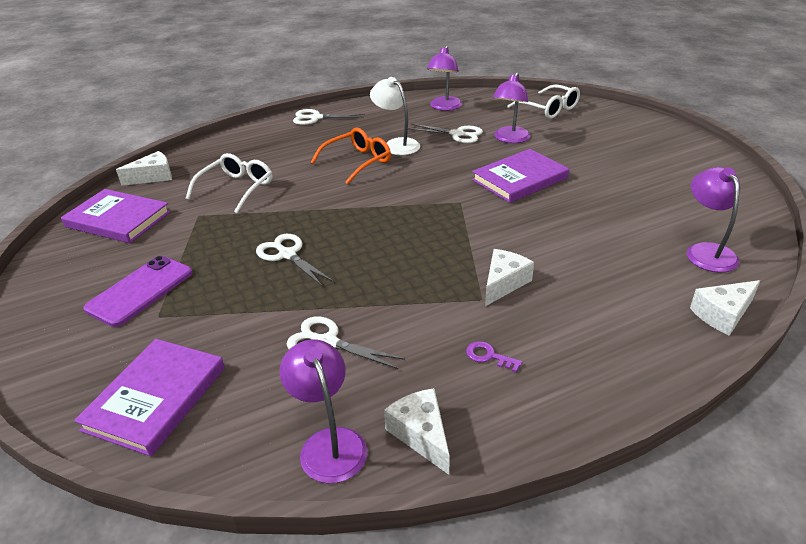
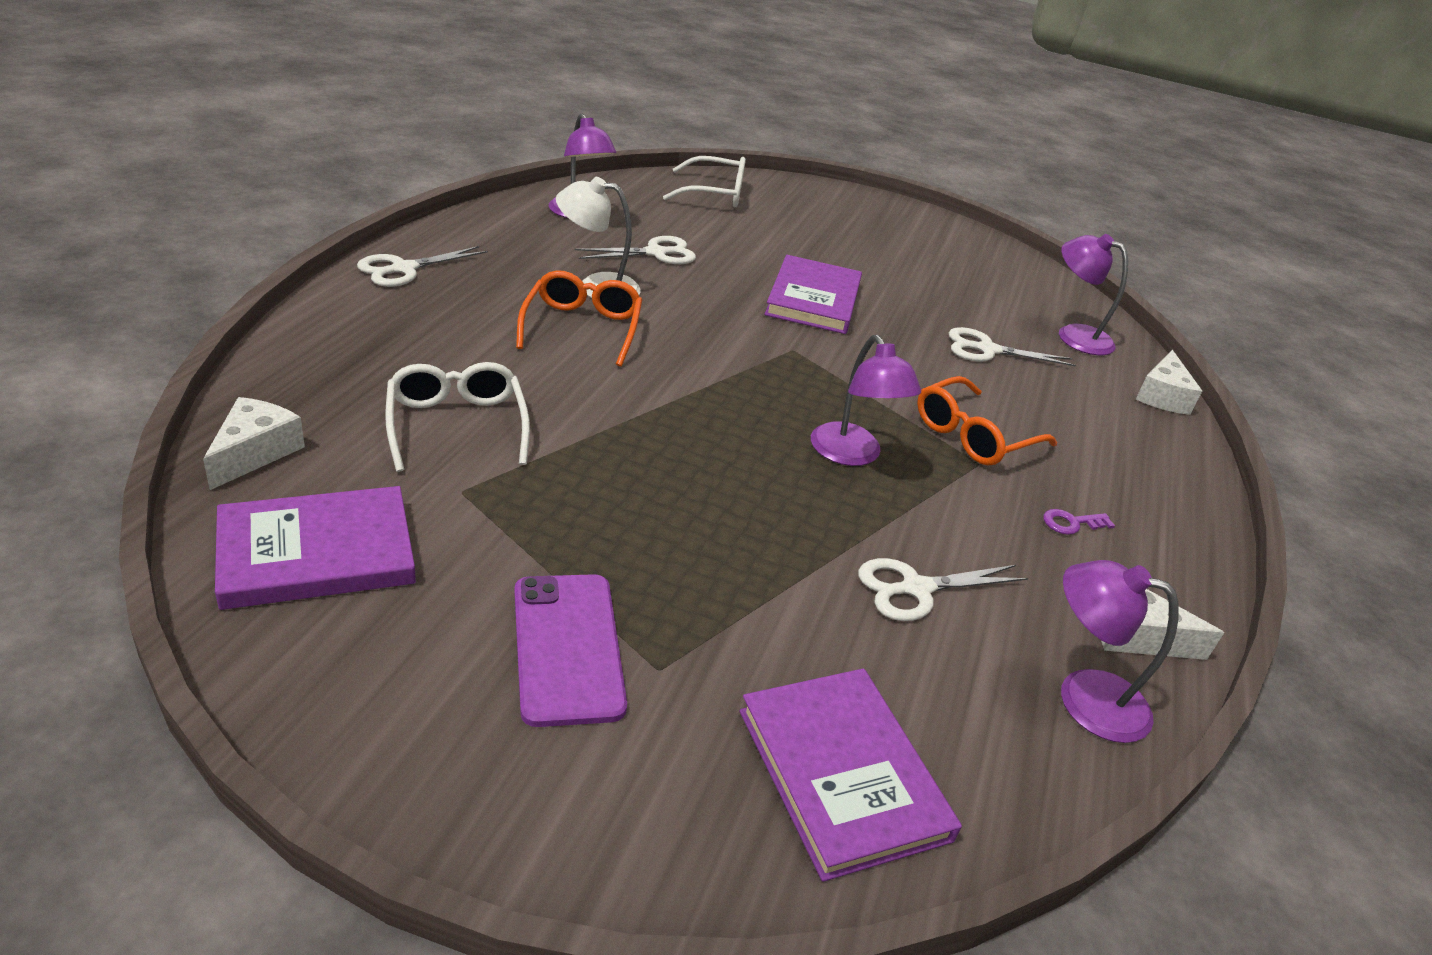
camera: 50 degrees left, 0 degrees up
white scissors [256,234,334,287] -> white scissors moved to [949,327,1076,367]
white cheese [485,249,534,306] -> orange glasses [917,376,1057,465]
purple lamp [493,72,531,143] -> purple lamp moved to [811,335,921,466]

